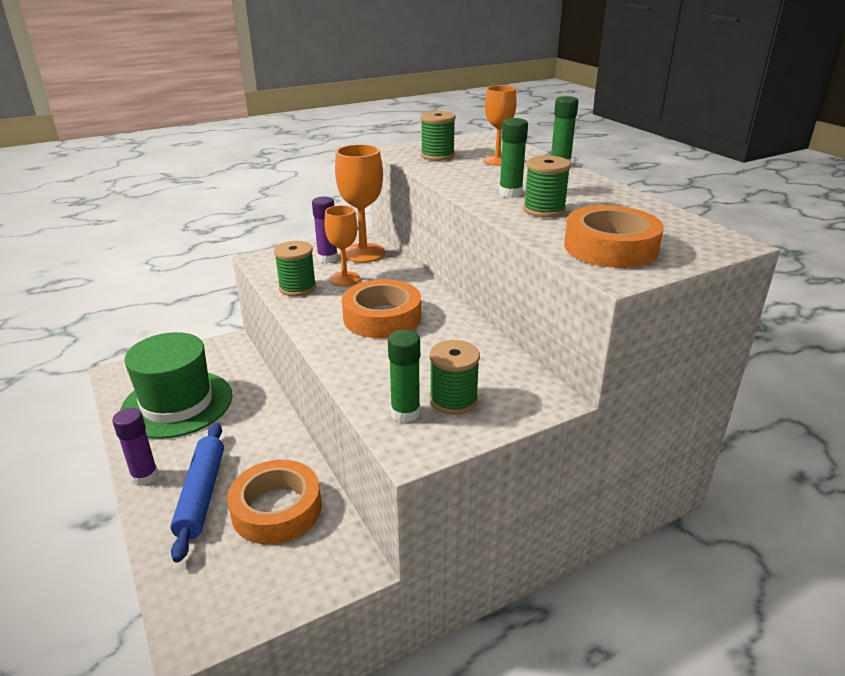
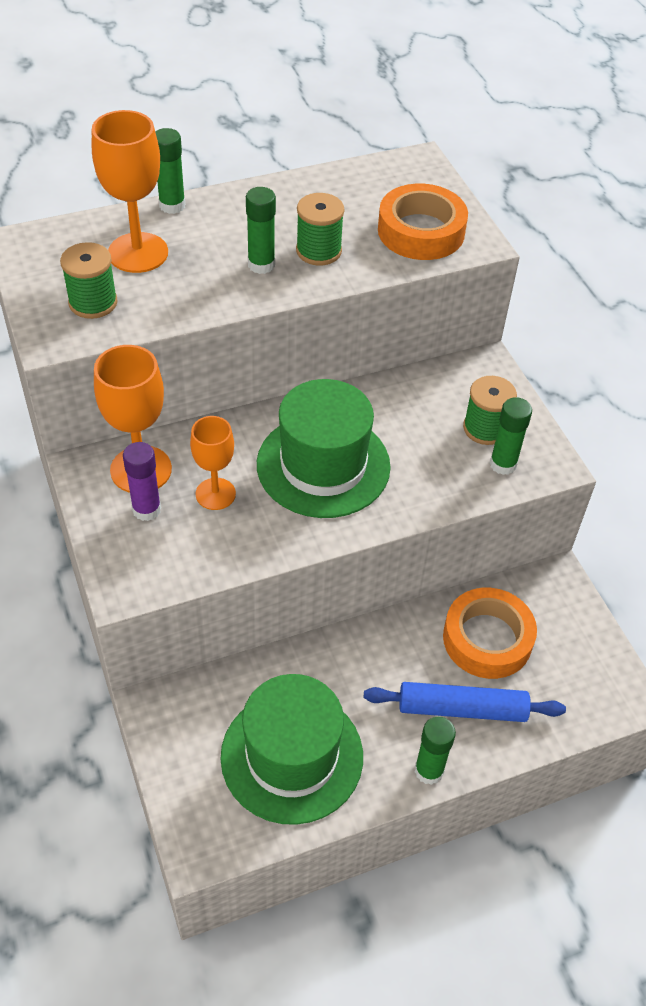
camera: 85 degrees left, 20 degrees up
purple glue stick [112,408,158,486] -> green glue stick [415,717,456,785]
green spool [274,241,316,296] -> none
orange tape [342,279,421,338] -> green hat [257,379,391,518]
orange goblet [483,86,517,166] -> orange goblet [92,110,168,273], size x1.54

